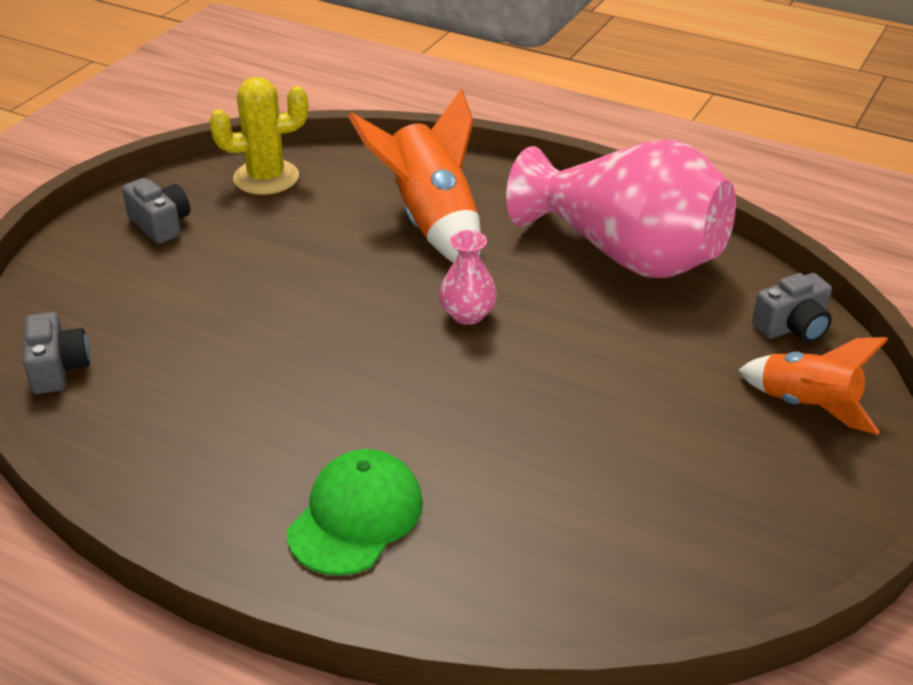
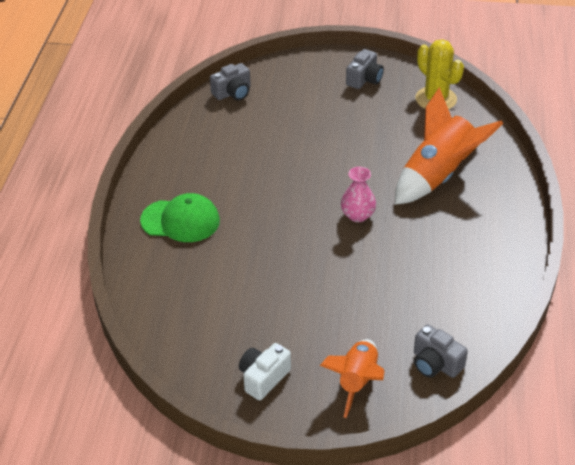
camera: 70 degrees right, 5 degrees up
pink vase [506,140,736,278] -> none
none -> white camera [239,343,291,400]

